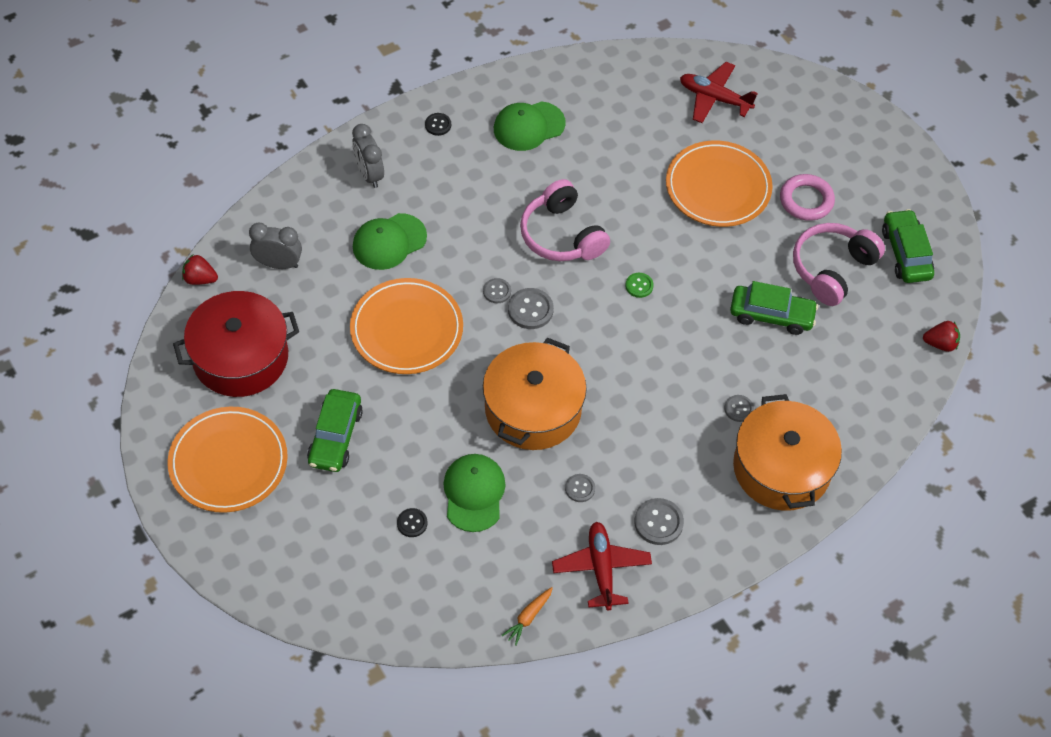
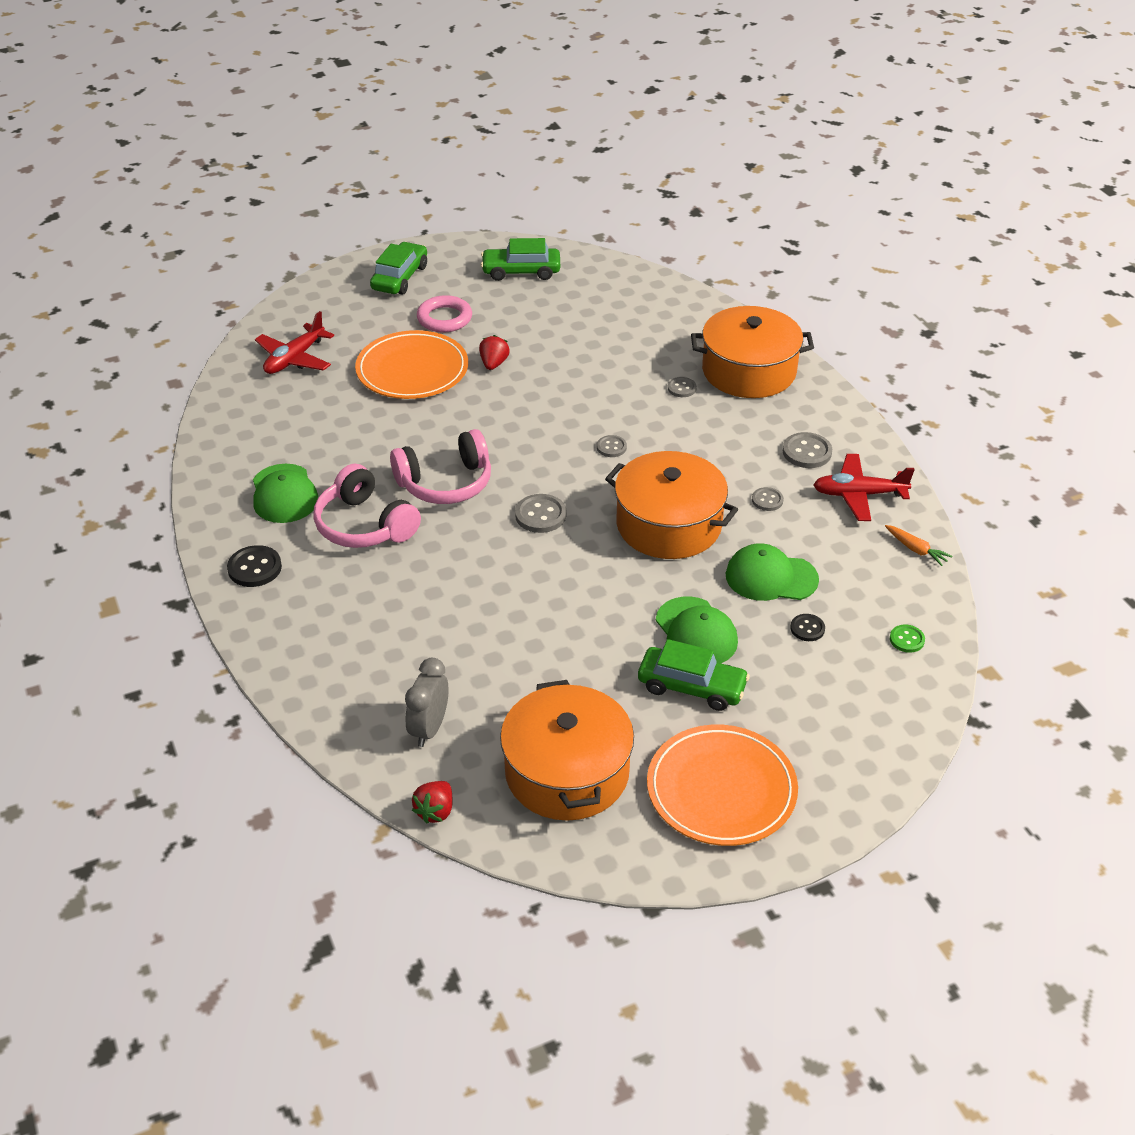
camera: 80 degrees left, 15 degrees down
red pot [173,291,299,397] -> orange pot [500,680,634,821]
orange plate [350,278,463,374] -> none
grey clock [352,124,384,188] -> none
green cap [353,213,427,270] -> green cap moved to [656,596,738,663]
black button [425,113,451,136] -> black button [227,545,282,587], size x1.62
grey button [483,278,511,303] -> grey button moved to [597,435,627,457]
green button [625,273,654,298] -> green button moved to [890,625,925,653]
green car [730,281,818,335] -> green car moved to [370,242,427,295]
pink headphones [793,223,885,306] -> pink headphones moved to [313,464,421,548]
red strawberry [923,321,960,352] -> red strawberry moved to [479,335,510,370]

